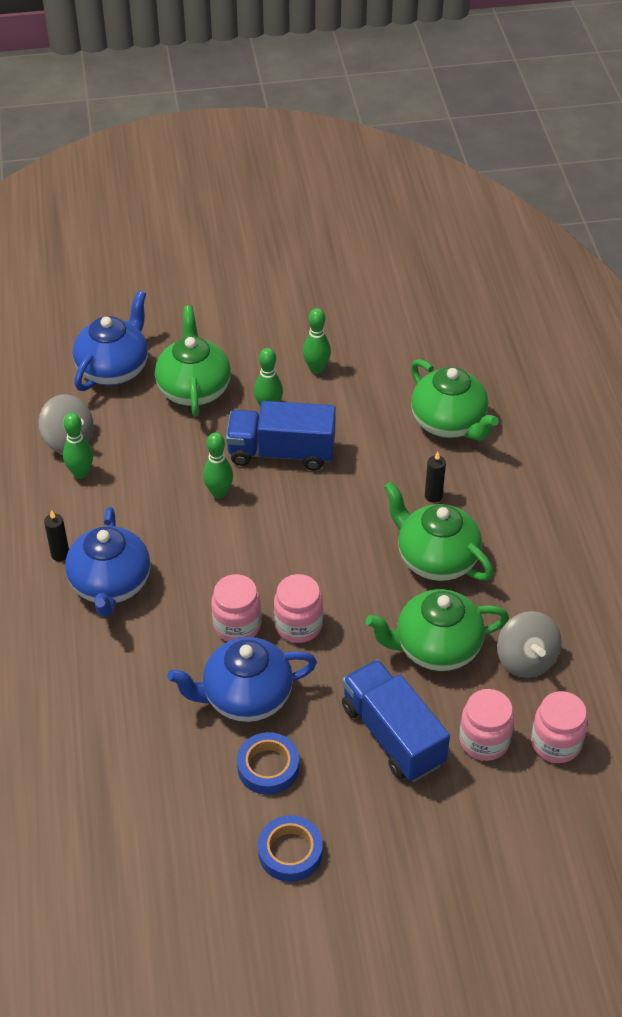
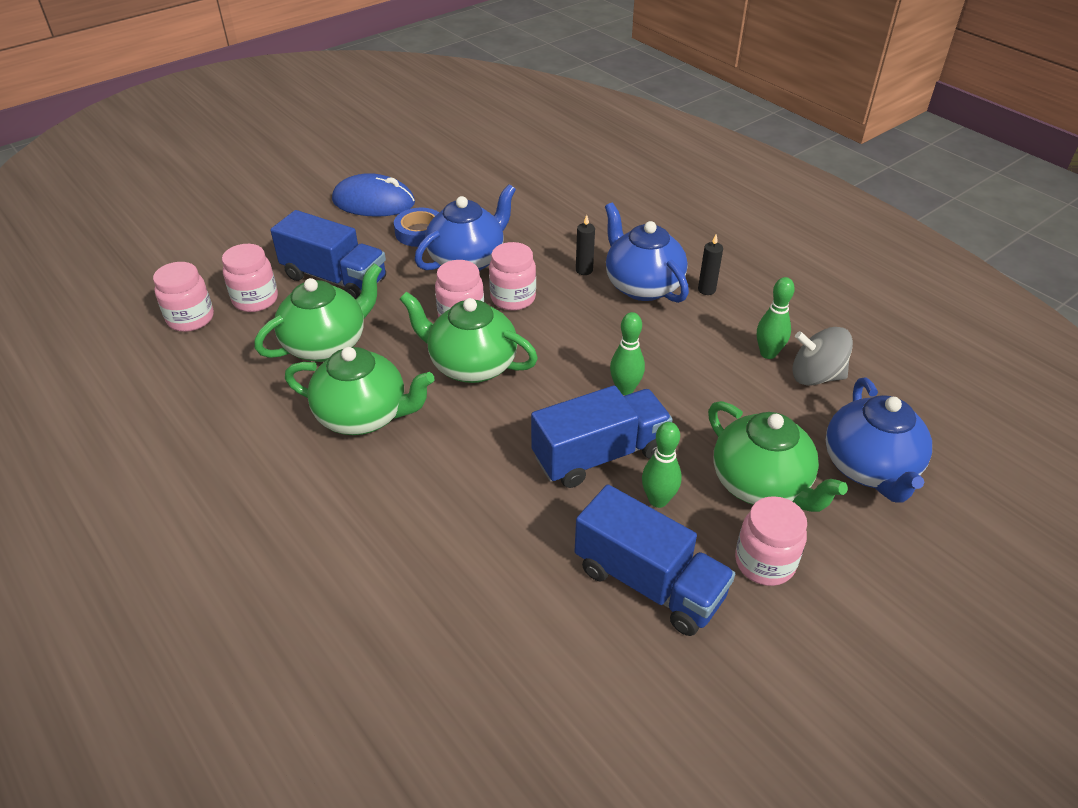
camera: 150 degrees right, 5 degrees down
blue tape [258,815,323,882] -> blue mouse [332,173,415,217]
green bowling pin [303,308,331,374] -> blue truck [575,484,735,636]
green teapot [411,359,499,441] -> green teapot moved to [400,291,538,383]
black candle [425,452,446,503] -> black candle moved to [576,215,595,275]
grey spinning top [497,611,562,678] -> none
none -> pink jar [735,496,807,586]

